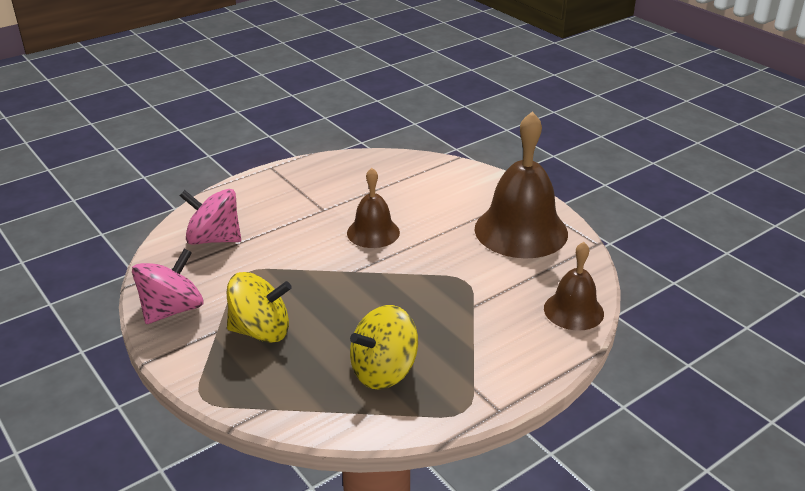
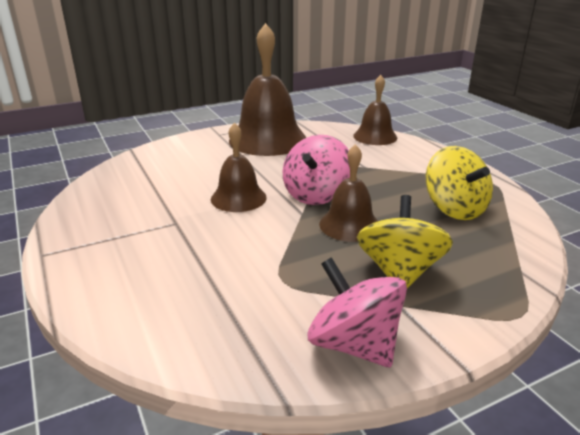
camera: 80 degrees left, 5 degrees down
pink spinning top [180,189,241,245] -> pink spinning top moved to [283,135,350,205]
none -> brown bell [319,144,378,242]

